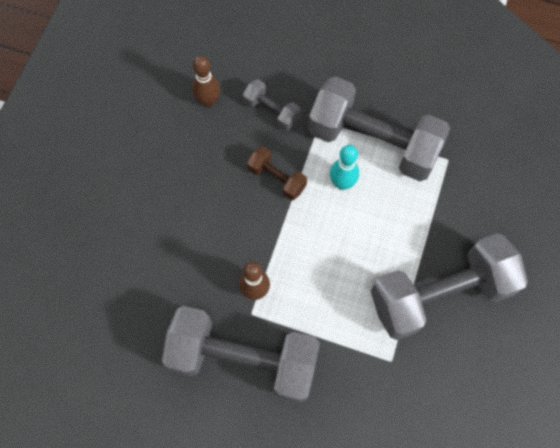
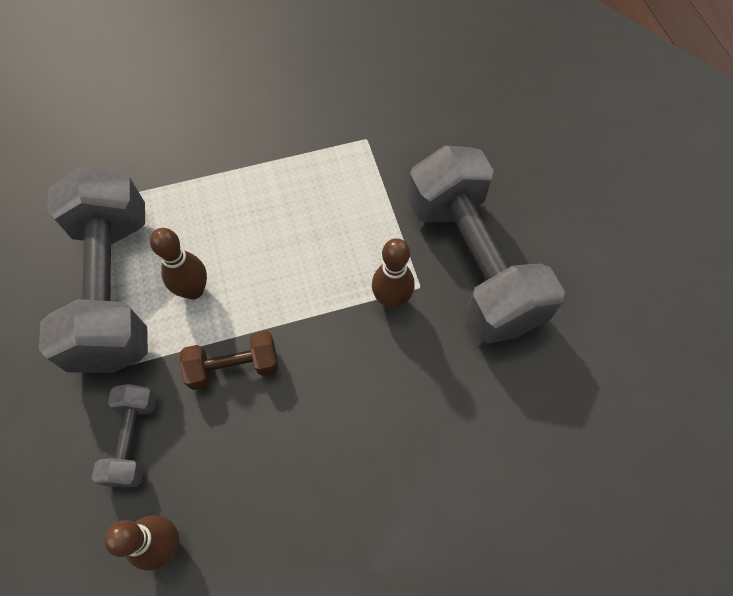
camera: 125 degrees left, 5 degrees down
brown dumbbell [247,146,307,200] -> brown dumbbell turned 75 degrees clockwise [179,331,278,390]
turquoise bowling pin [330,145,359,190] -> brown bowling pin [150,228,207,299]
grey dumbbell [371,233,528,340] -> none

